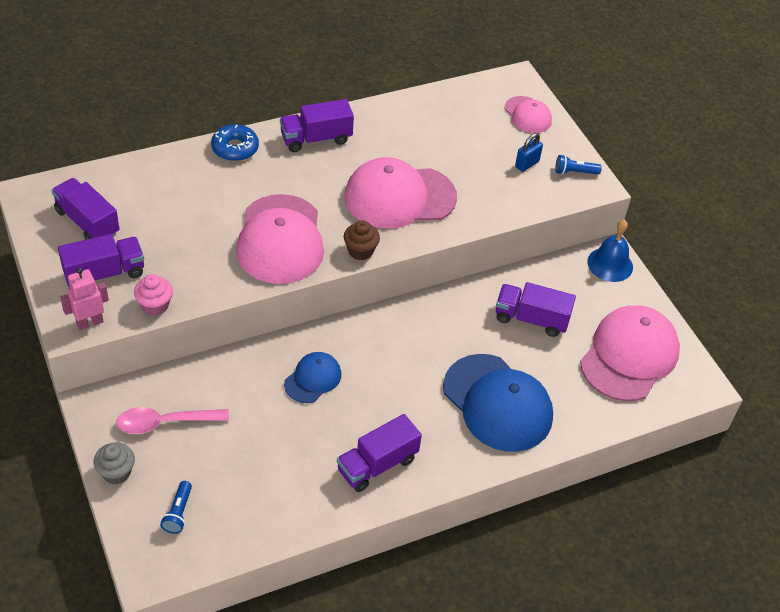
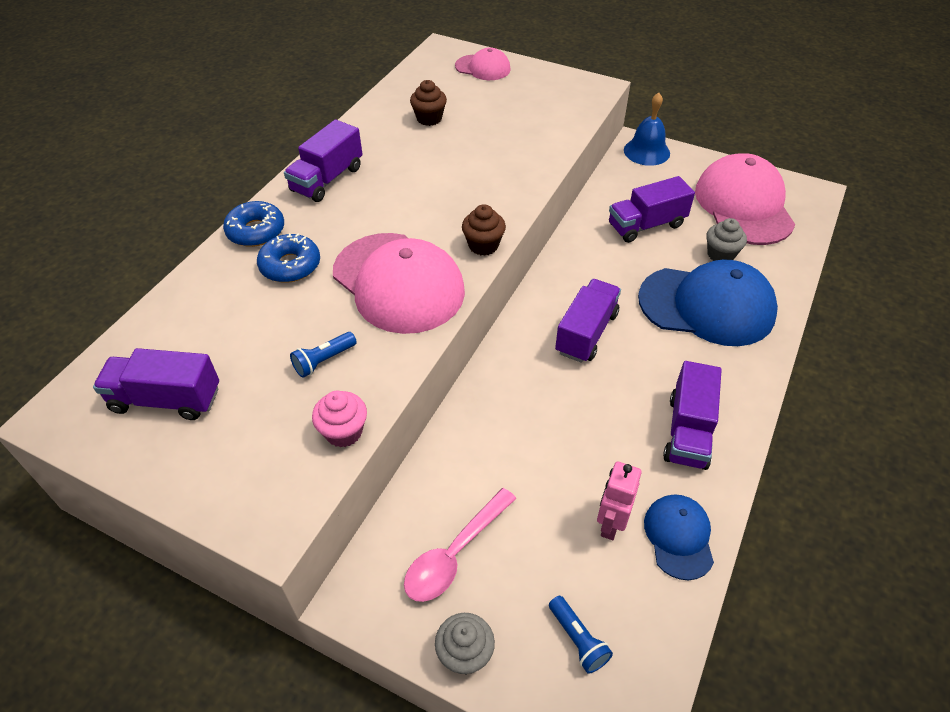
camera: 35 degrees left, 0 degrees up
purple truck [58,234,144,287] -> purple truck moved to [555,279,621,363]
pink robot [60,267,109,330] -> pink robot moved to [597,462,642,540]
blue cap [284,352,341,403] -> blue cap moved to [644,494,714,580]
pink cap [345,157,457,229] -> none
blue padlock [515,133,543,172] -> none
blue flashlight [555,155,602,175] -> blue flashlight moved to [290,332,357,378]
none -> blue donut [257,233,320,283]
none -> brown cupcake [410,80,447,126]
none -> grey cupcake [706,218,747,261]

